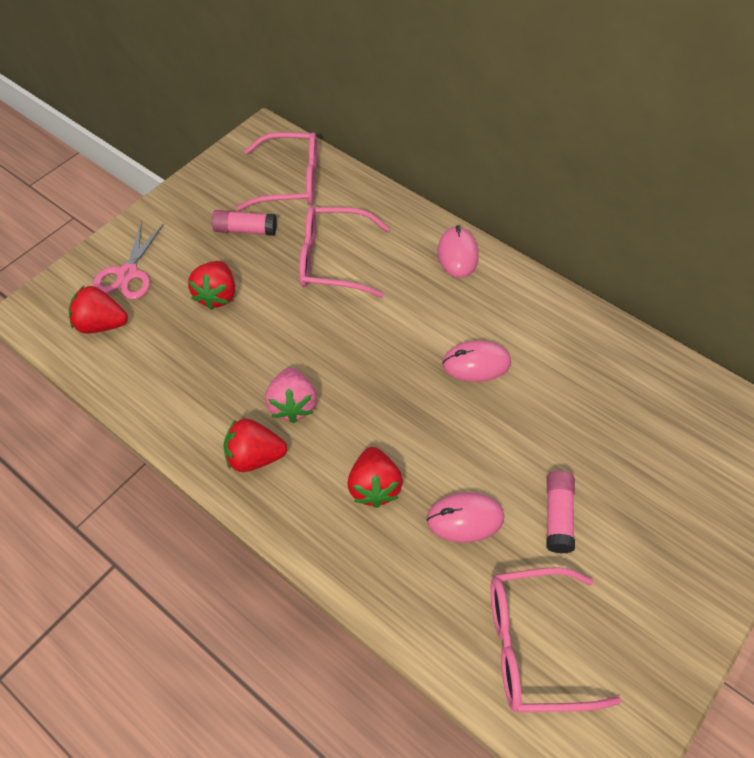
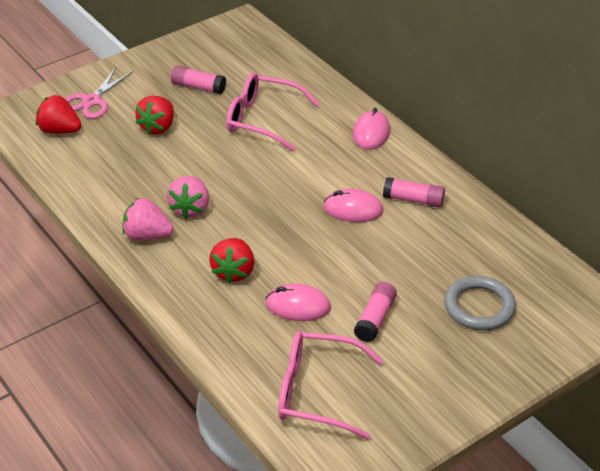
camera: 15 degrees right, 15 degrees down
red strawberry [224,419,287,472] -> pink strawberry [123,198,173,241]
pink glasses [236,132,317,211] -> none
none -> pink glue stick [383,177,445,208]
none -> grey ring [444,276,516,331]

